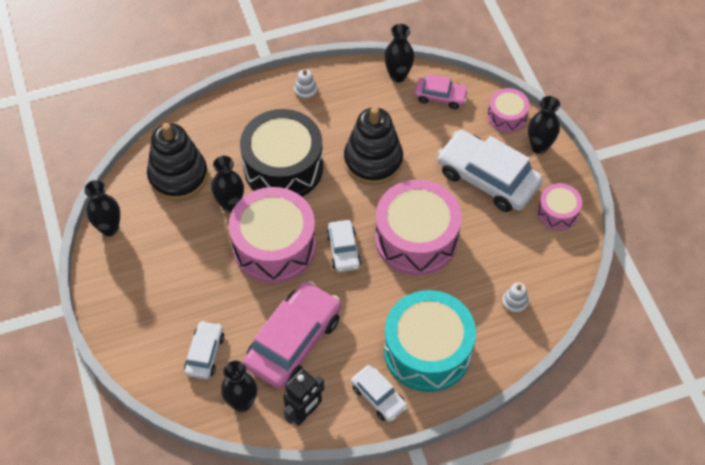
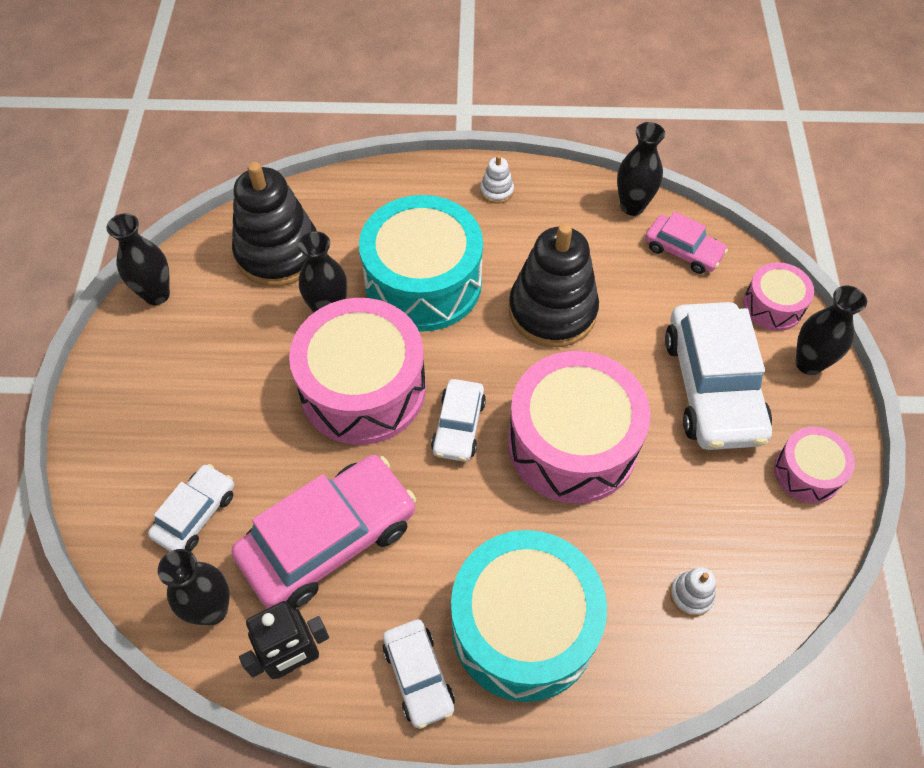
camera: 20 degrees right, 0 degrees up
black drum [240,109,323,197] -> turquoise drum [359,195,483,332]
white car [437,130,543,212] -> white car turned 150 degrees counterclockwise [665,302,772,450]

